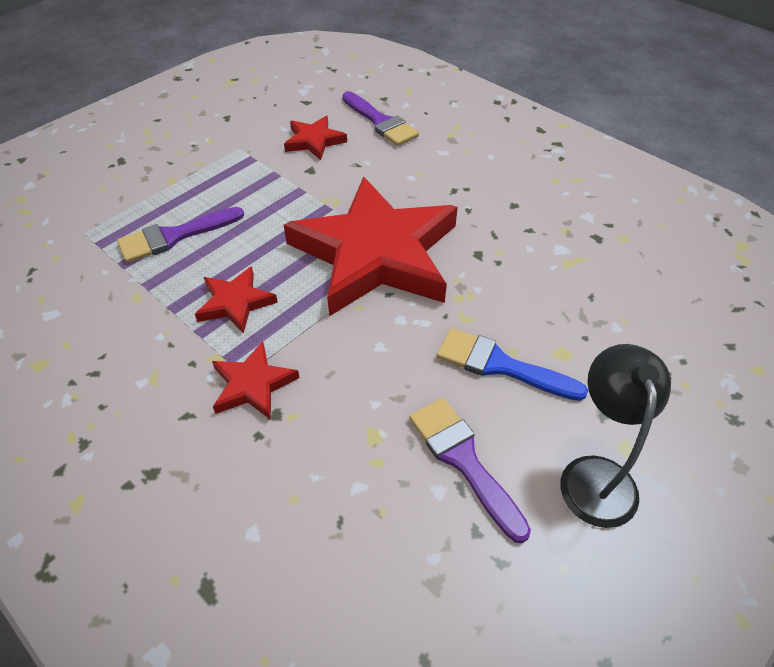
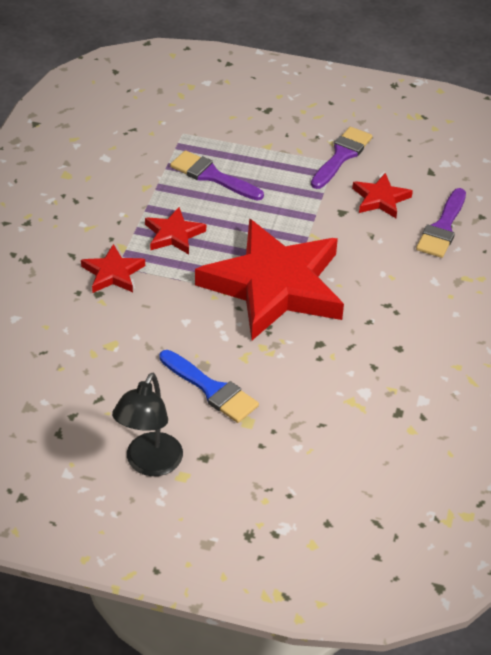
camera: 60 degrees right, 5 degrees down
purple brush [409,398,531,543] -> purple brush moved to [311,127,372,189]
blue brush [437,328,588,401] -> blue brush turned 135 degrees clockwise [159,350,259,423]
black lamp [560,344,671,528] -> black lamp turned 135 degrees clockwise [112,373,183,476]

